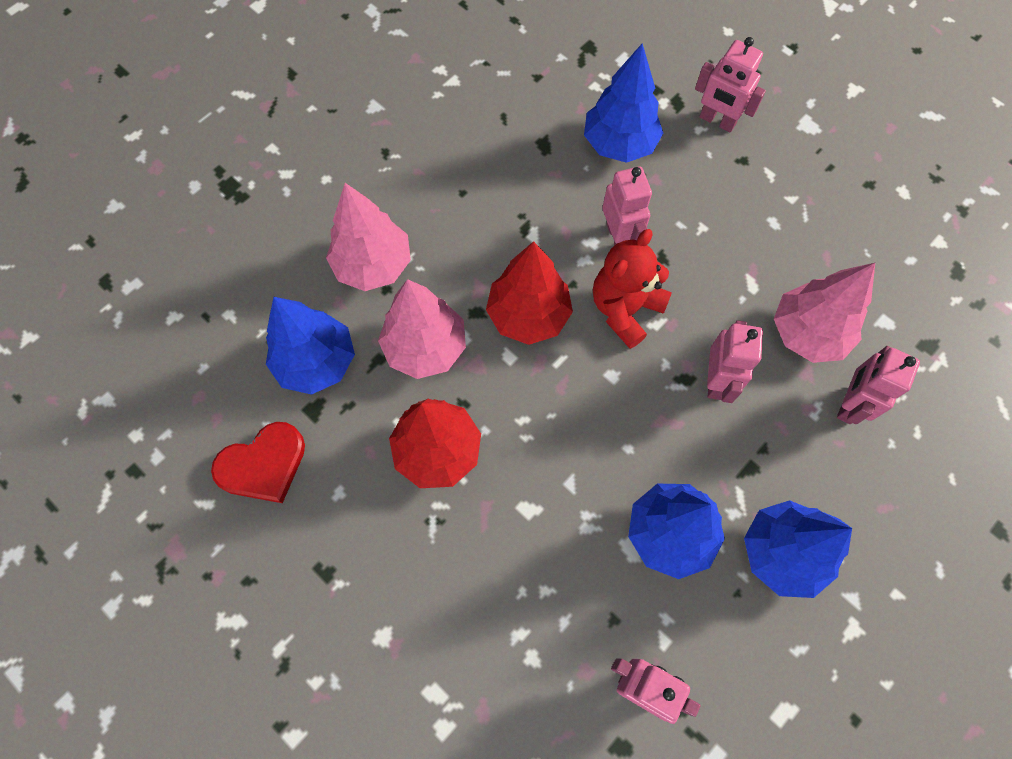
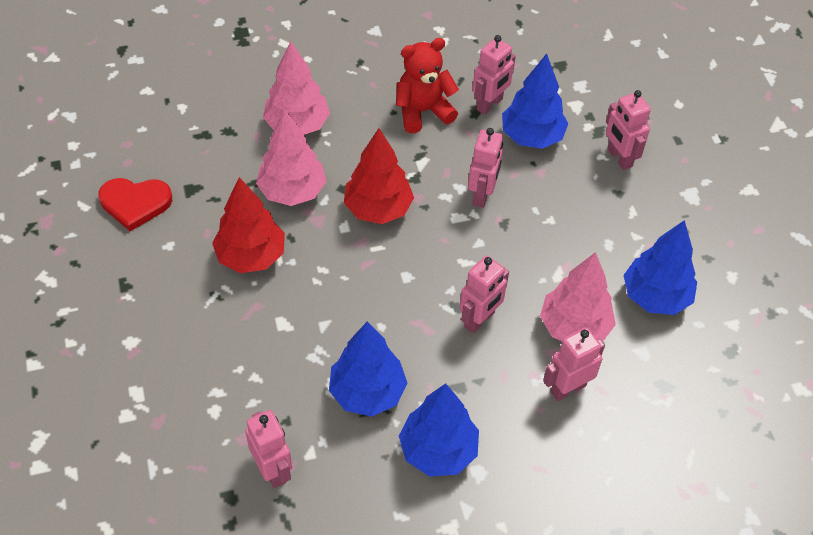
camera: 30 degrees right, 15 degrees down
blue tree [266,297,355,395] -> blue tree moved to [623,220,697,315]
red teddy bear [593,229,672,349] -> red teddy bear moved to [396,38,459,133]
none -> pink robot [473,35,516,115]

